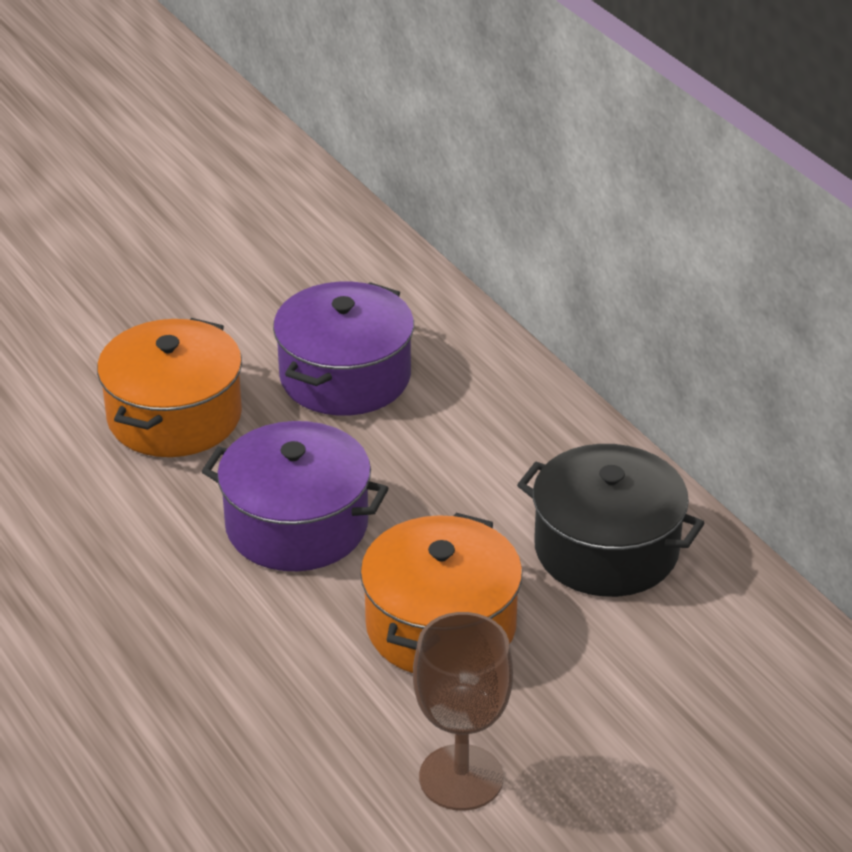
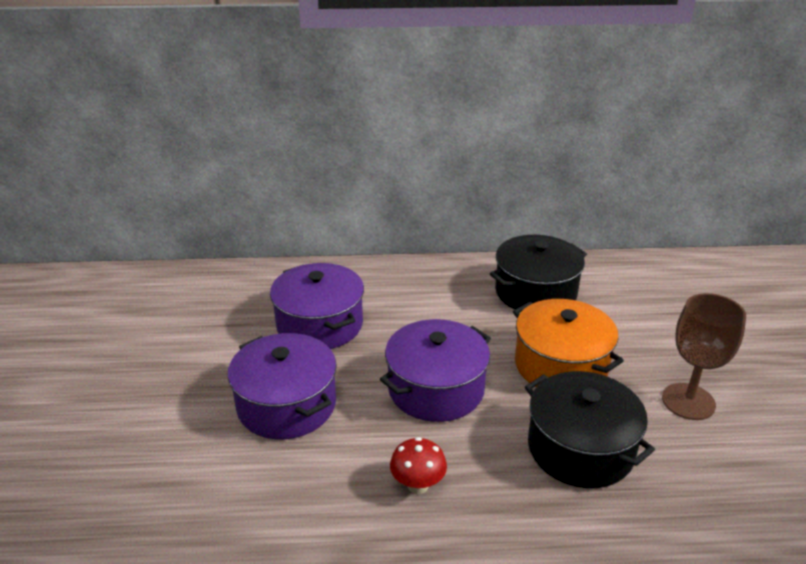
camera: 60 degrees left, 5 degrees down
orange pot [97,318,242,457] -> purple pot [228,333,337,439]
none -> red mushroom [390,437,447,494]
none -> black pot [525,371,655,488]

